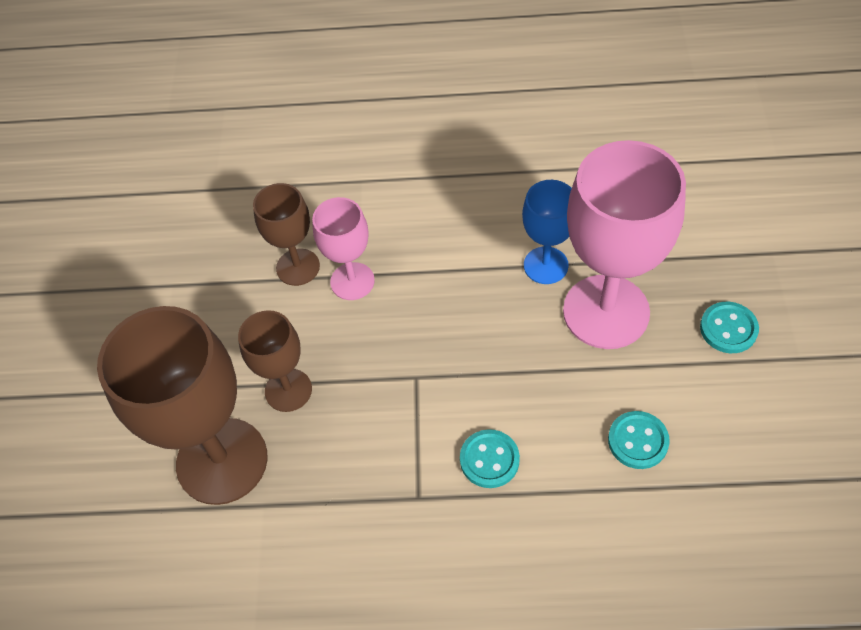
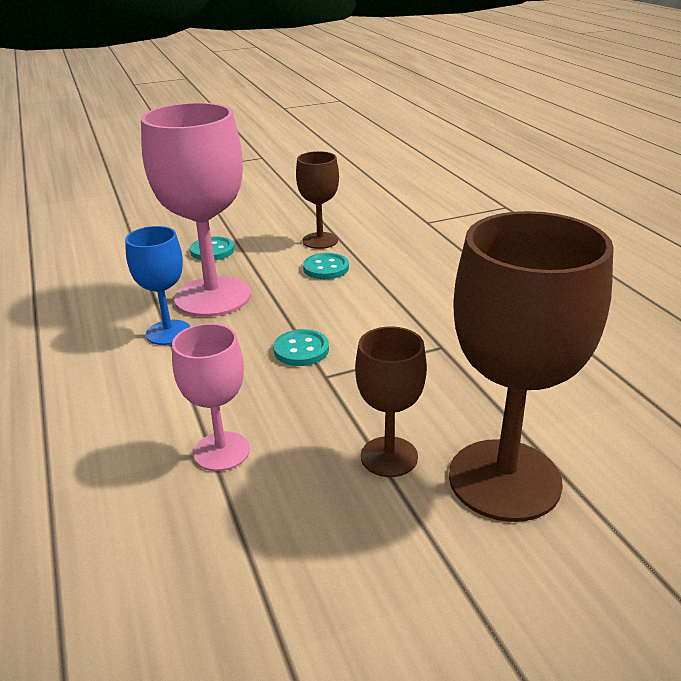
camera: 115 degrees left, 25 degrees down
brown goblet [253,183,320,286] -> brown goblet moved to [296,151,339,249]
turquoise button [460,429,520,488] -> turquoise button moved to [273,329,329,366]

